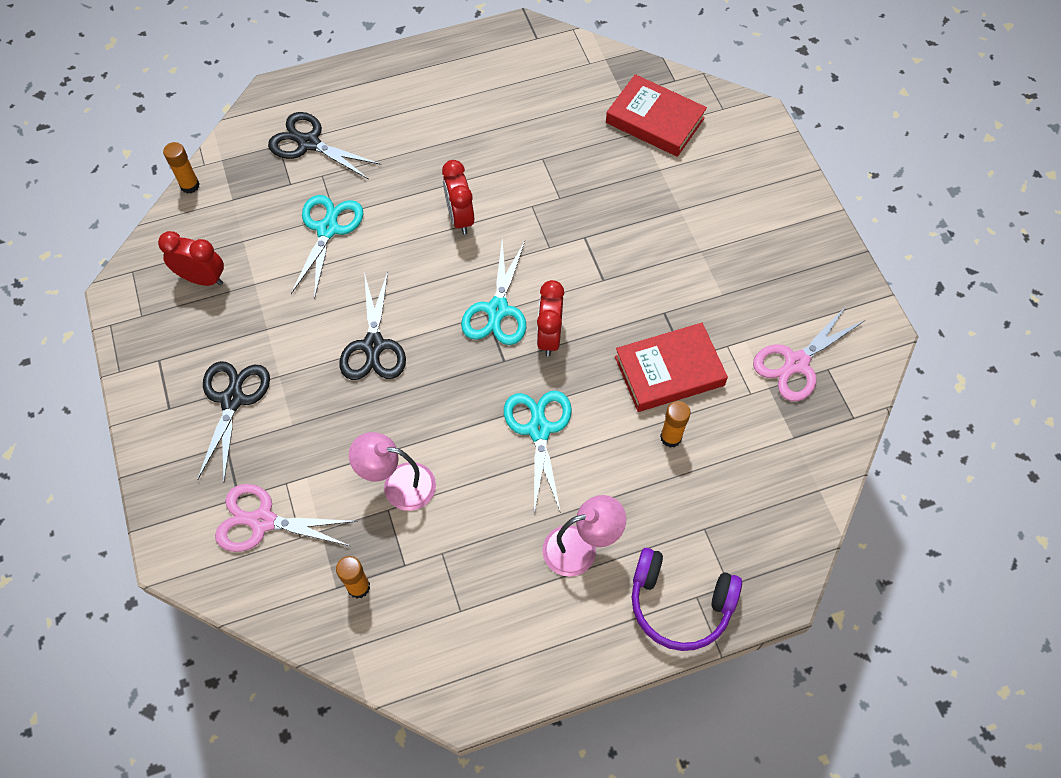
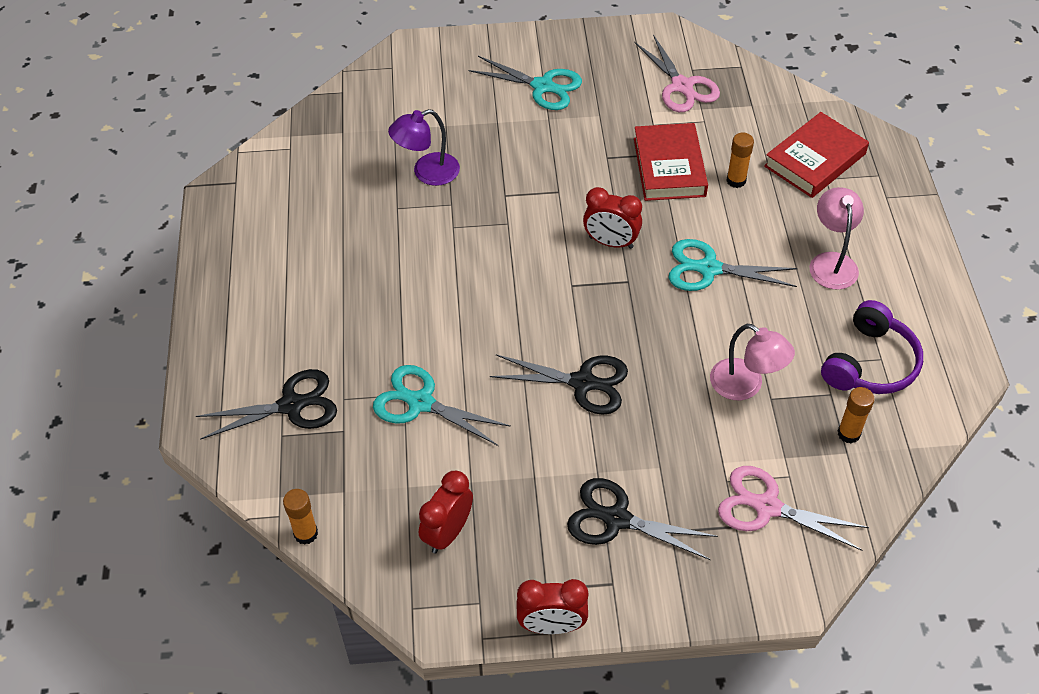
camera: 75 degrees left, 10 degrees down
pink scissors [215,484,358,552] -> pink scissors turned 90 degrees clockwise [718,466,869,551]
black scissors [268,112,381,180] -> black scissors turned 150 degrees counterclockwise [196,369,337,440]
pink lamp [349,432,436,511] -> pink lamp turned 75 degrees counterclockwise [710,324,795,400]
red clock [442,160,474,235] -> red clock moved to [517,579,588,634]
turquoise scissors [461,240,526,345] -> turquoise scissors moved to [469,56,582,110]
red book [606,74,707,157] -> red book moved to [764,112,869,198]
purple headphones [632,548,742,651] -> purple headphones moved to [821,300,923,394]
none -> purple lamp [388,109,460,186]

